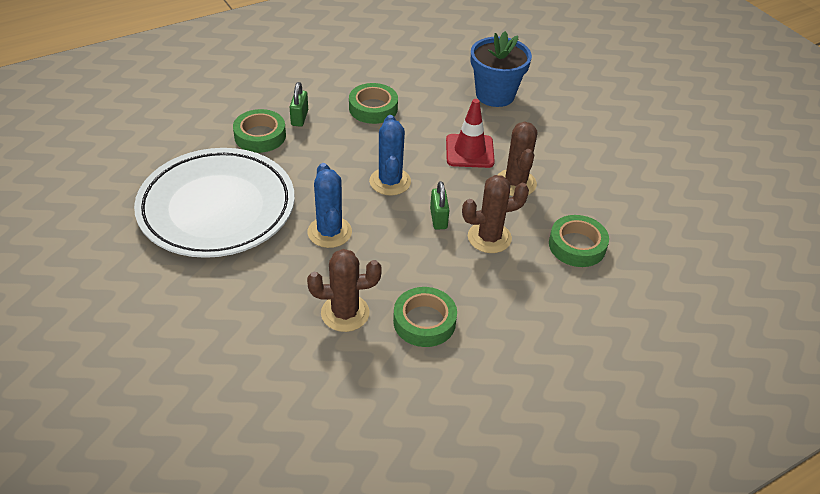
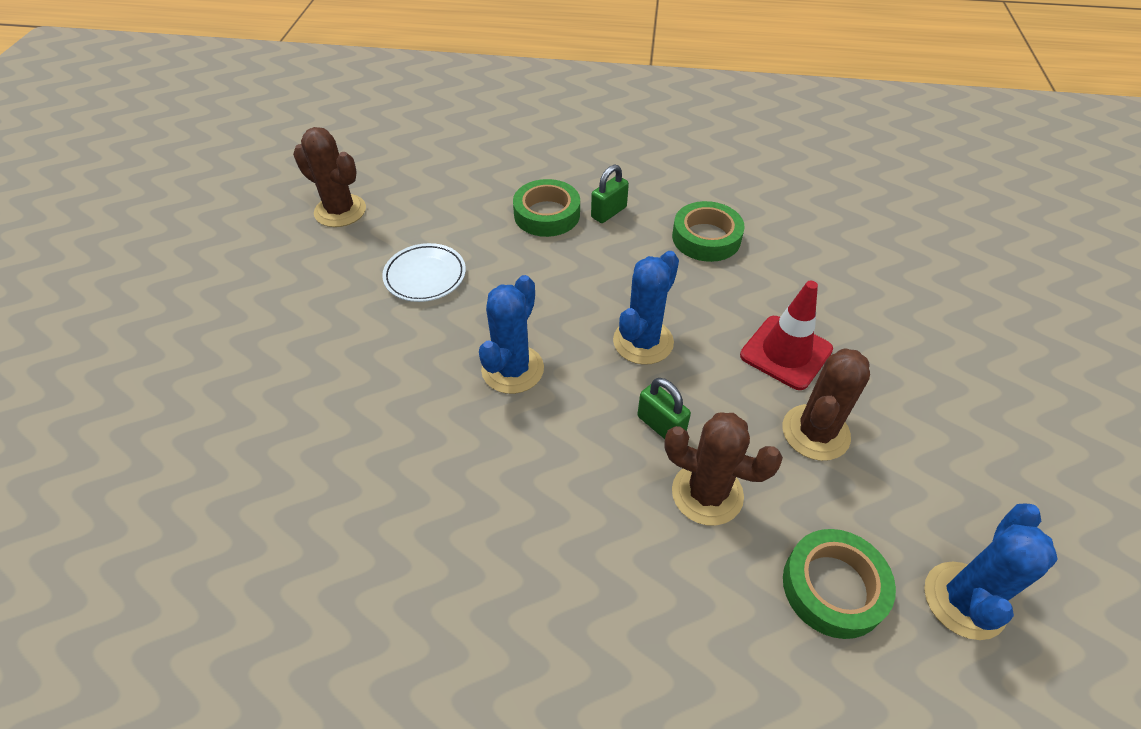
camera: 40 degrees right, 5 degrees up
white plate [134,148,295,258] -> white plate [382,243,466,302], size x0.41
brown cactus [307,249,382,332] -> brown cactus moved to [293,127,366,227]
green tape [393,287,457,347] -> none
green padlock [430,181,449,230] -> green padlock turned 75 degrees counterclockwise [637,378,691,439]
blue flower pot [471,31,532,107] -> none
none -> blue cactus [924,503,1058,640]

